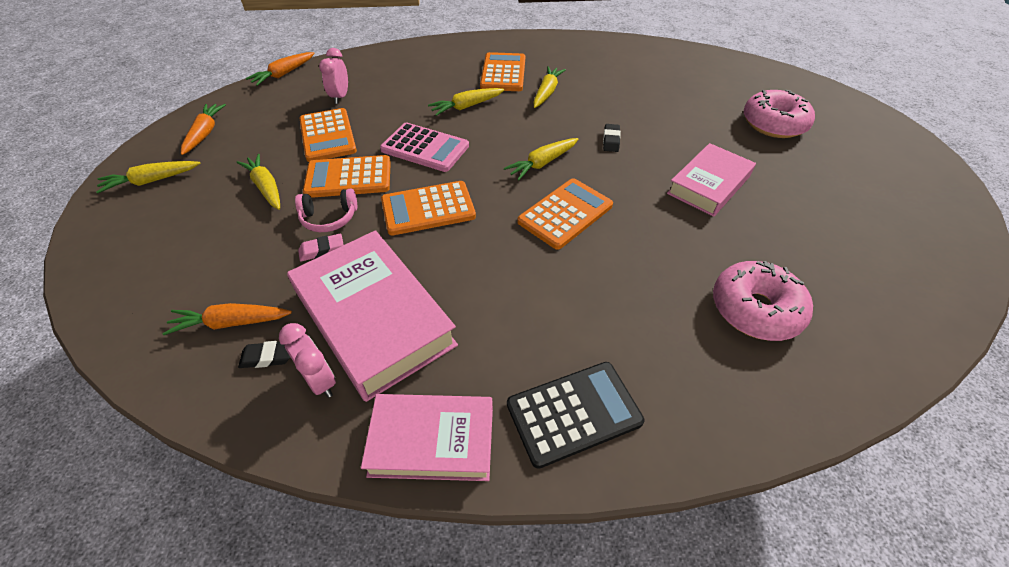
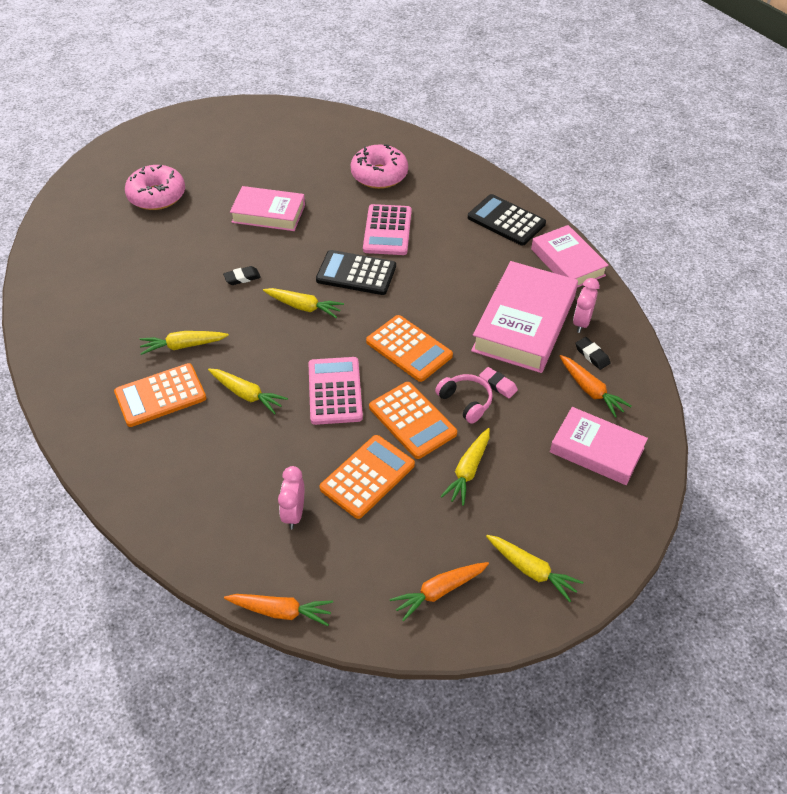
camera: 120 degrees left, 0 degrees up
pink clock [319,48,348,104] -> pink clock turned 120 degrees clockwise [278,466,304,529]
orange calculator [517,178,613,250] -> black calculator [316,250,396,295]
none -> pink calculator [363,204,412,255]
none -> pink book [550,407,648,485]

